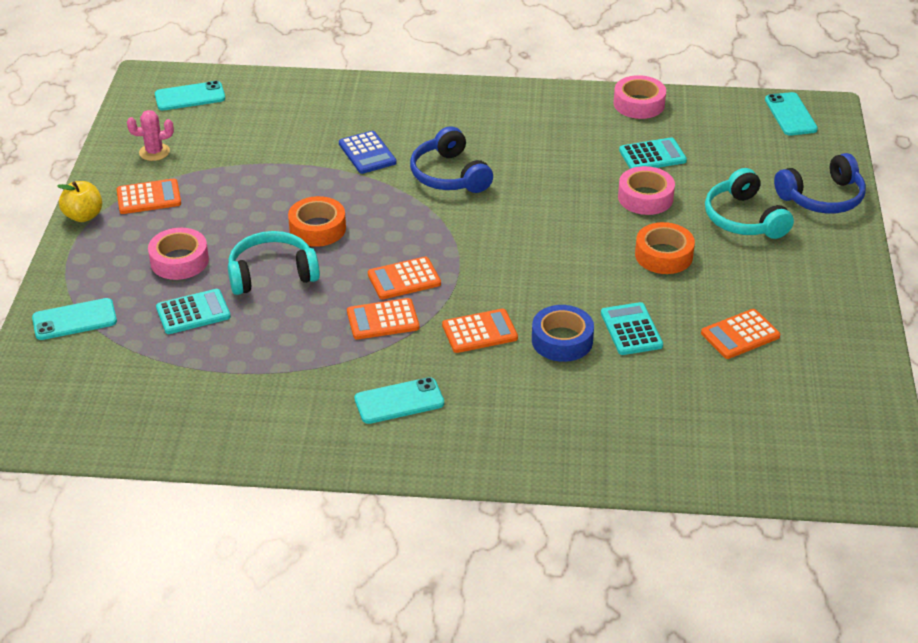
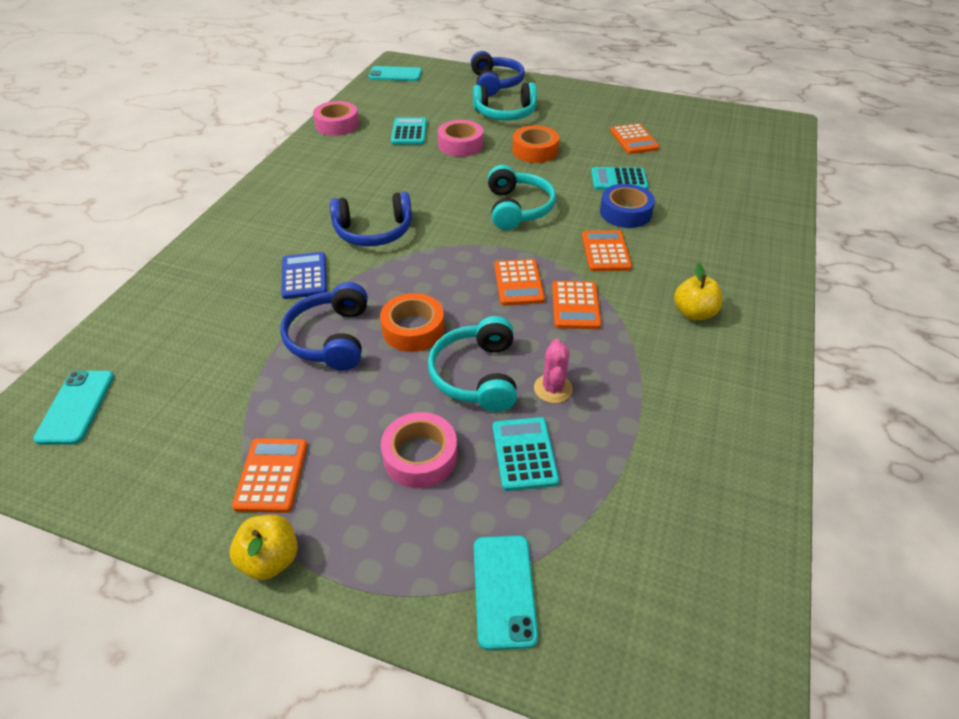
camera: 75 degrees left, 5 degrees up
pink cactus [127,110,174,161] -> pink cactus moved to [534,339,573,403]
blue calculator [339,131,397,174] -> blue calculator turned 90 degrees counterclockwise [281,252,327,299]
turquoise phone [354,377,444,424] -> yellow apple [674,263,723,320]
none -> blue headphones [281,282,368,371]
none -> turquoise headphones [487,165,556,230]

